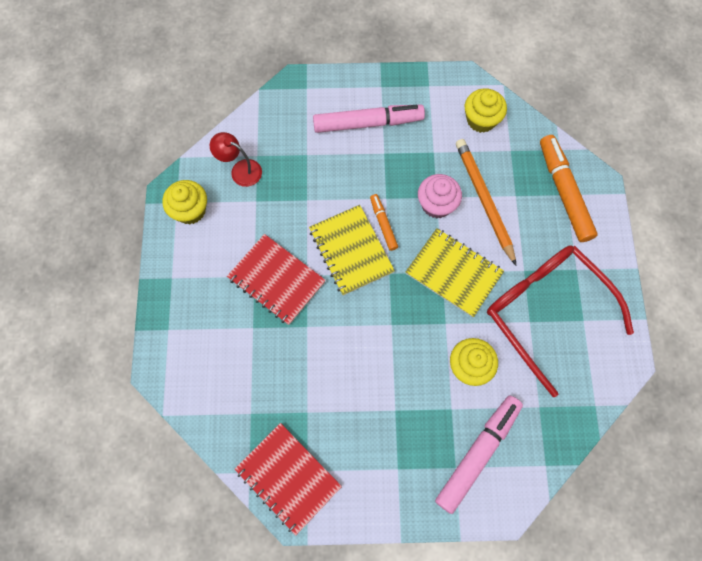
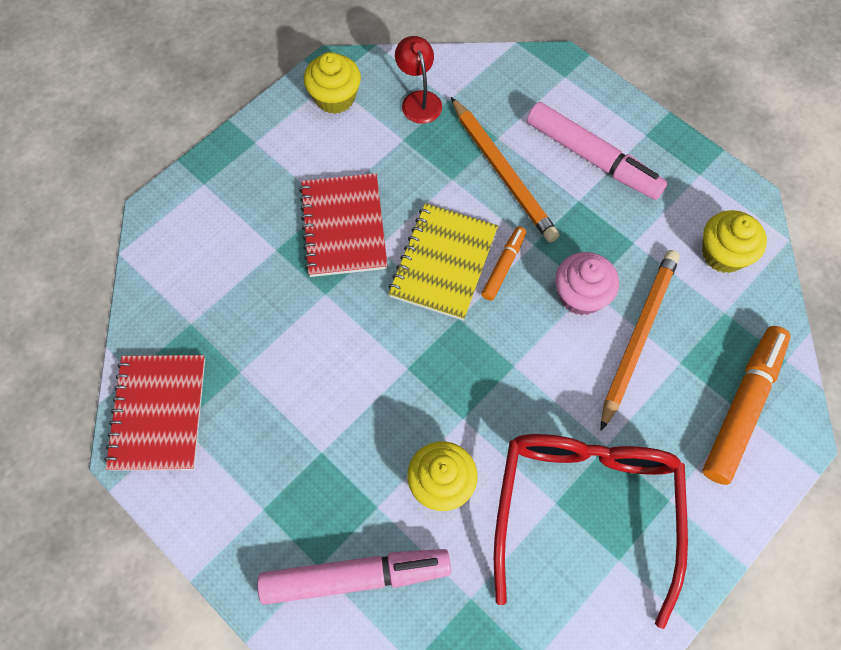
camera: 45 degrees right, 5 degrees down
yellow notebook [406,228,504,317] -> none
none -> orange pencil [451,97,560,243]

